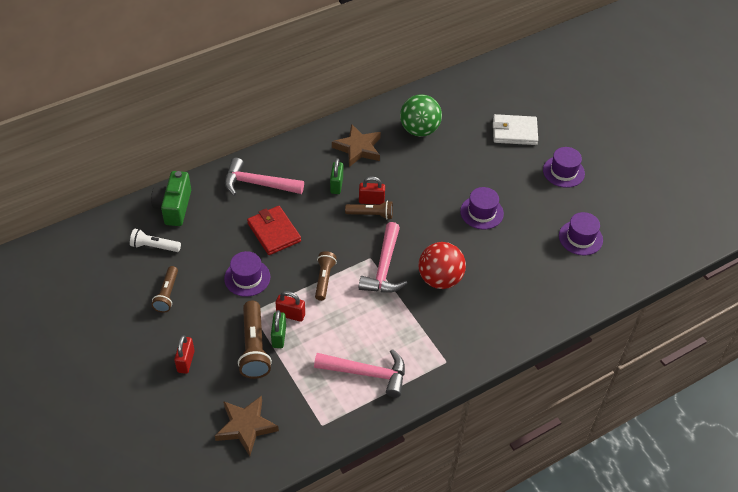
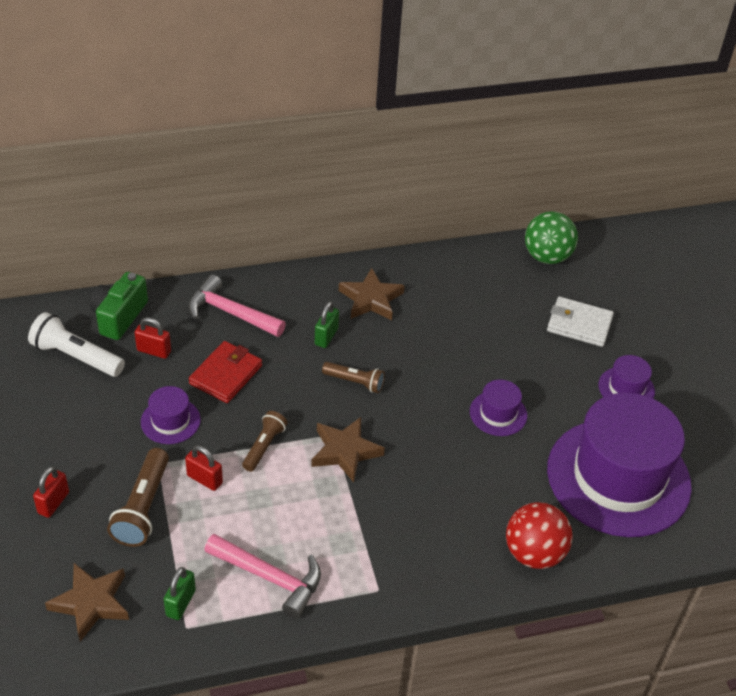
camera: 15 degrees right, 5 degrees down
white flashlight [130,228,181,252] -> white flashlight [28,312,125,377], size x1.57
brown flashlight [151,266,178,313] -> none
red wallet [247,206,301,255] -> red wallet turned 45 degrees clockwise [189,341,262,403]
green padlock [271,310,286,348] -> green padlock moved to [164,567,196,620]
red padlock [359,176,385,205] -> red padlock moved to [135,317,171,359]
pink hammer [359,222,408,293] -> brown star [311,417,385,482]
green ball [400,94,442,137] -> green ball moved to [525,211,578,264]
red ball [419,242,466,289] -> red ball moved to [506,502,573,569]
purple hat [559,212,603,255] -> purple hat [547,393,692,537], size x2.39

